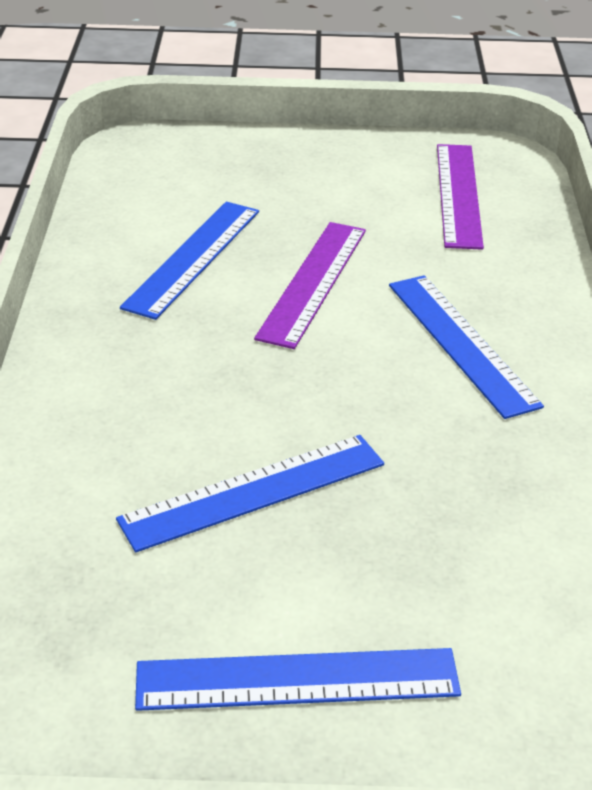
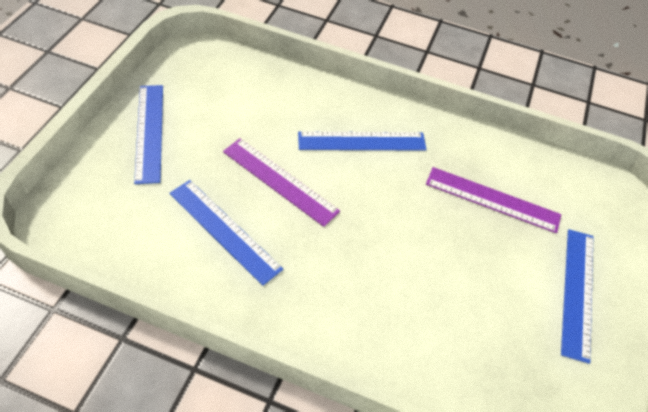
camera: 75 degrees left, 15 degrees up
blue ruler [116,435,384,552] -> blue ruler moved to [134,85,163,184]
purple ruler [437,144,484,250] -> purple ruler moved to [426,167,561,233]

